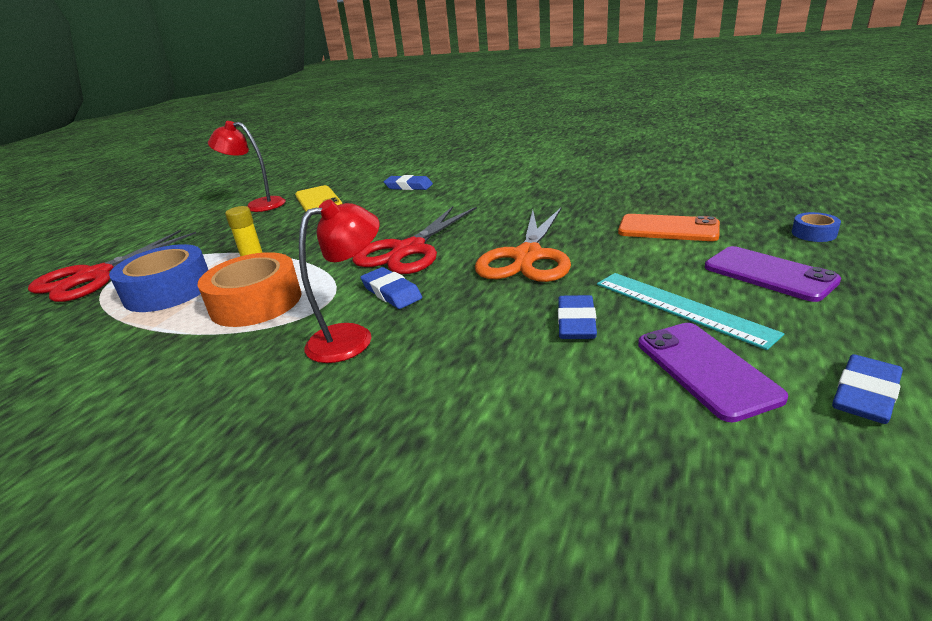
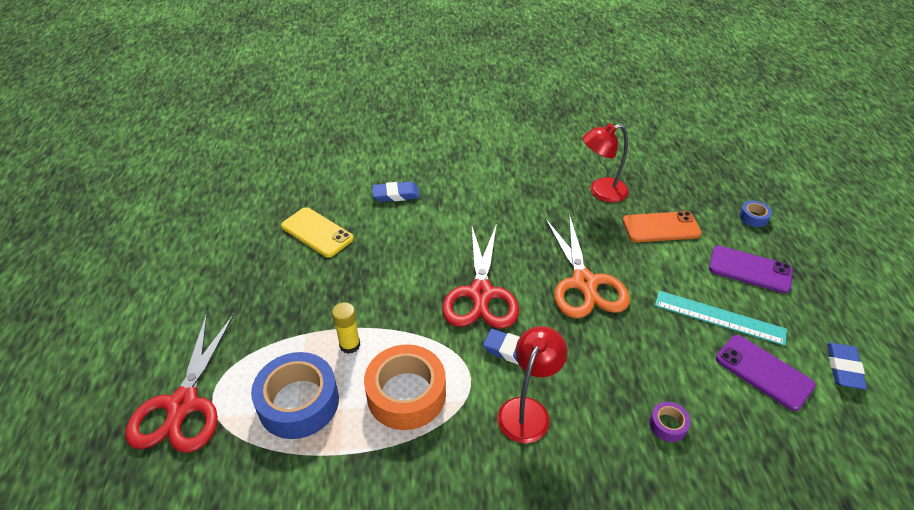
camera: 30 degrees left, 15 degrees up
red lamp [208,121,286,212] -> red lamp moved to [582,123,629,203]
blue eraser [558,295,597,339] -> none
none -> purple tape [649,402,691,442]

